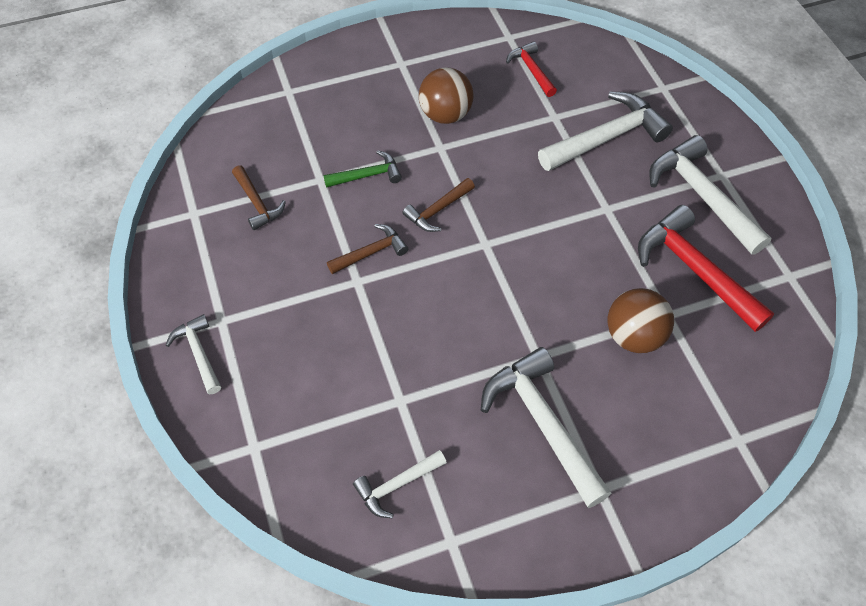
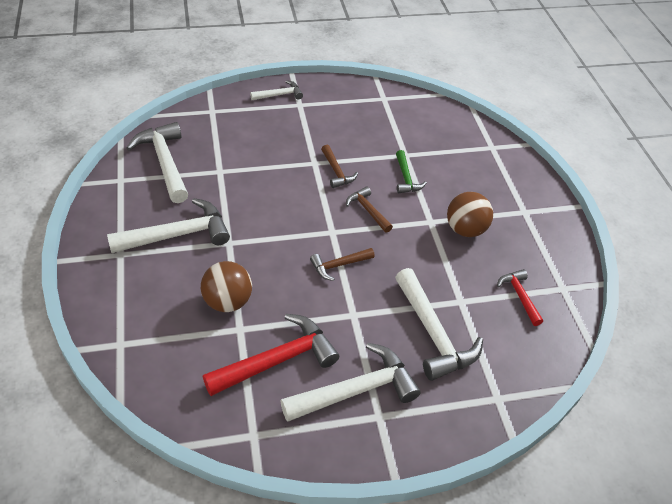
camera: 95 degrees right, 10 degrees down
brown hammer [232,165,286,230] -> brown hammer moved to [310,248,375,281]
white hammer [353,450,447,518] -> white hammer [126,122,188,203], size x1.84
red hammer [506,41,557,97] -> red hammer turned 90 degrees counterclockwise [497,269,543,326]

